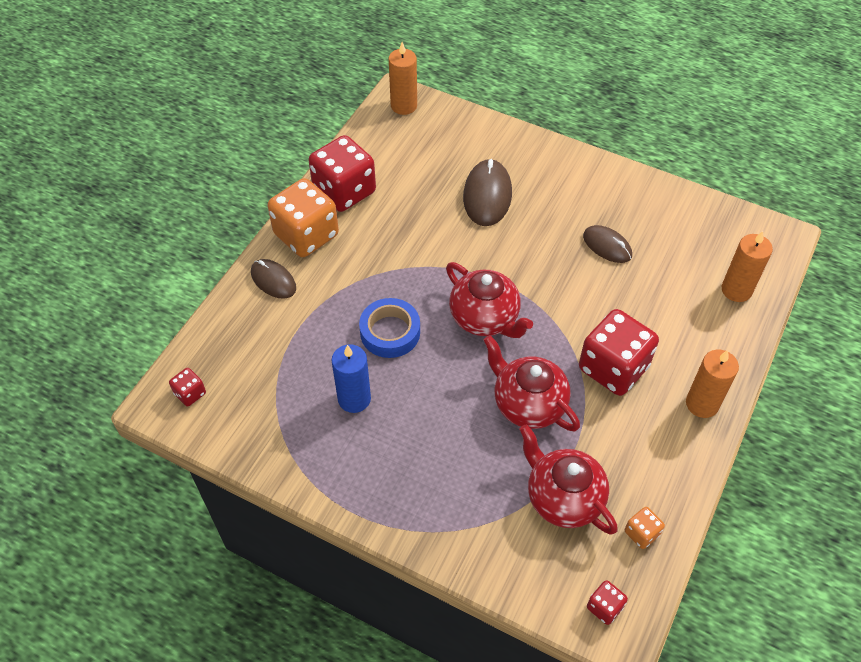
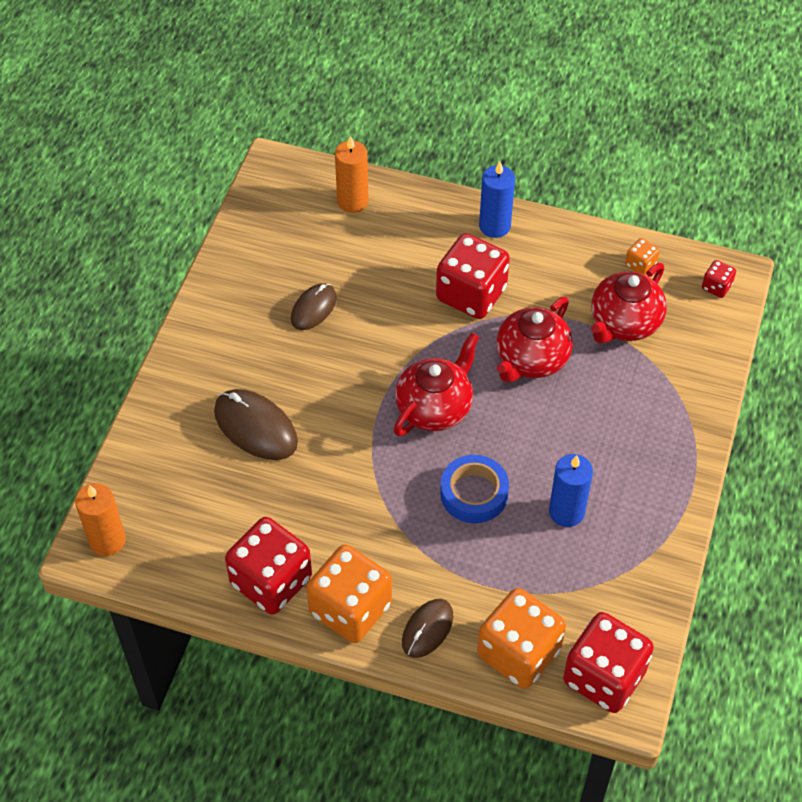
camera: 100 degrees left, 0 degrees up
red dice [169,368,206,406] -> red dice [563,612,654,713], size x2.24
brown mouse [463,159,512,226] -> brown mouse turned 45 degrees clockwise [214,389,298,460]
orange candle [686,350,739,418] -> blue candle [479,161,515,238]
none -> orange dice [477,588,566,689]

